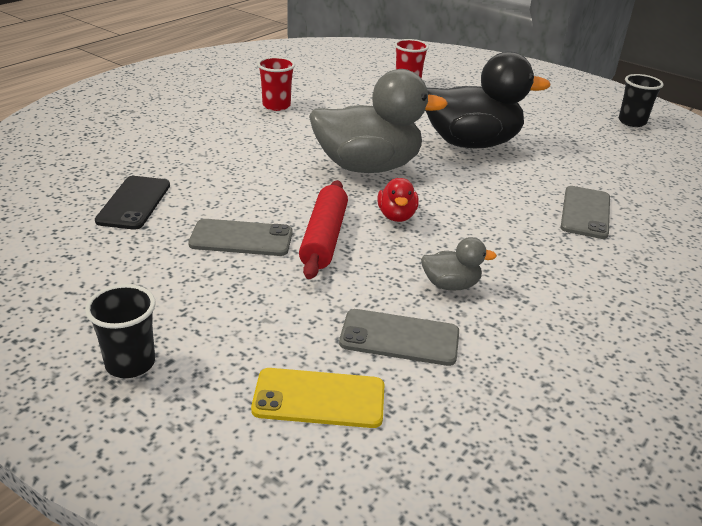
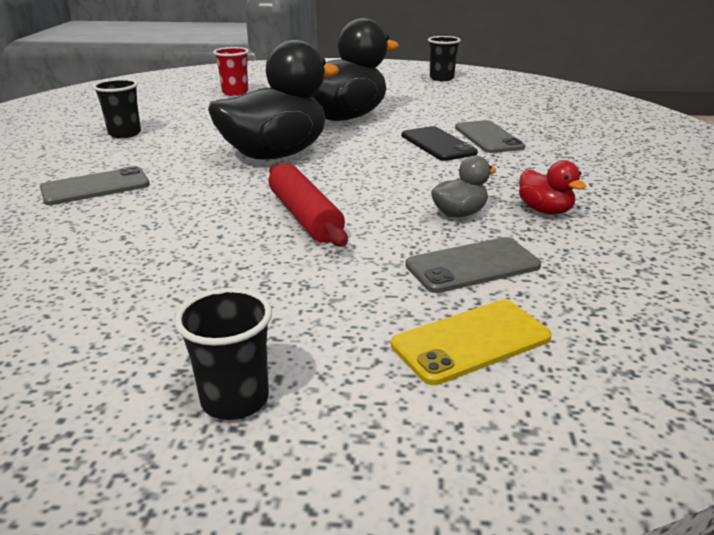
camera: 30 degrees left, 5 degrees down
black phone [95,176,170,230] -> black phone moved to [402,126,478,161]
grey phone [188,219,293,256] -> grey phone moved to [40,166,150,205]
red cup [257,57,295,111] -> black cup [93,79,141,138]
grey duck [309,69,448,173] -> black duck [208,40,339,160]
red duck [377,178,419,222] -> red duck moved to [519,160,586,215]

